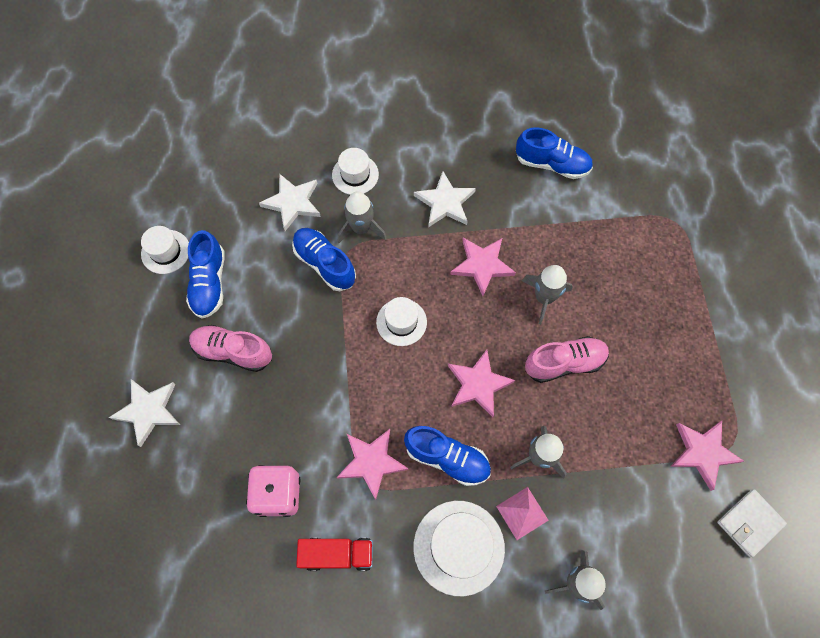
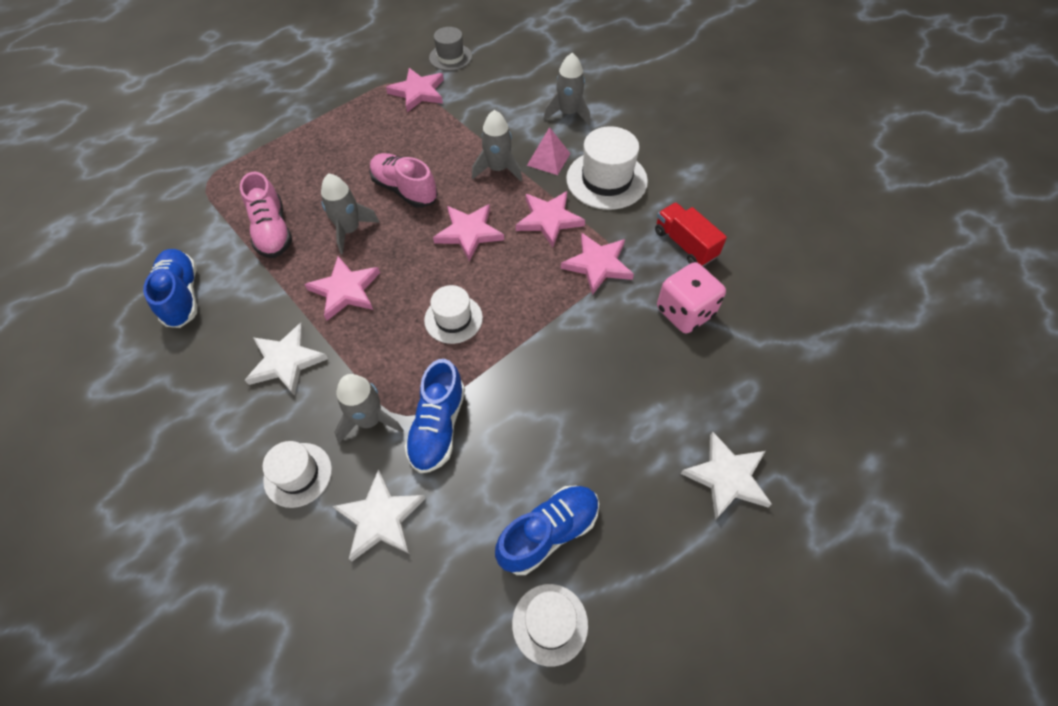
camera: 125 degrees left, 10 degrees down
pink shoe [189,325,272,372] -> pink shoe moved to [240,172,292,258]
blue shoe [404,426,491,486] -> pink star [516,191,585,247]
white wallet [717,489,787,557] -> grey hat [429,27,472,71]

